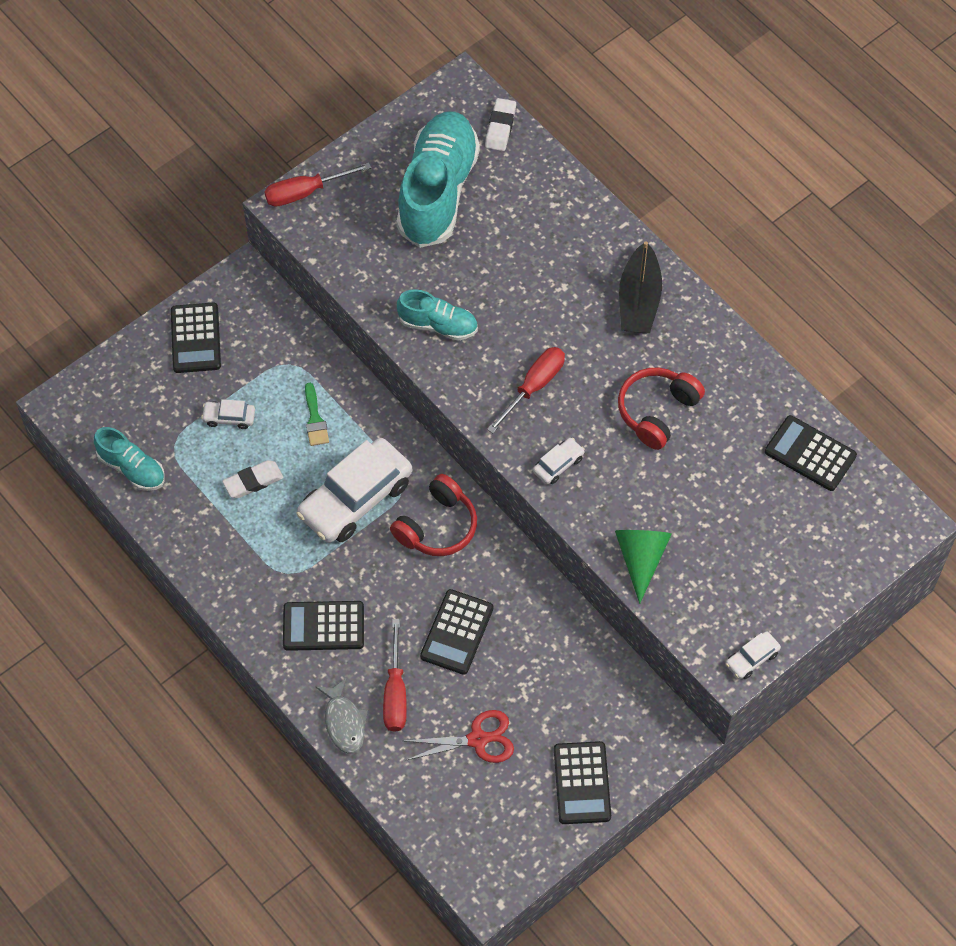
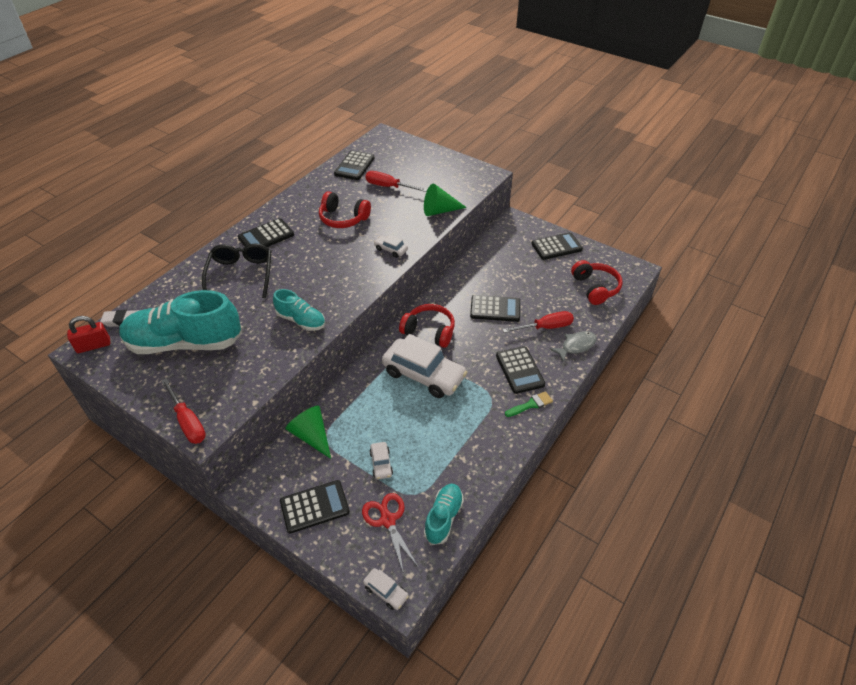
camera: 105 degrees left, 15 degrees down
white eraser [222,460,283,498] -> none
green brush [305,383,329,446] -> green brush moved to [505,391,553,417]
turquoise shoe [397,289,478,341] -> turquoise shoe turned 120 degrees clockwise [273,289,325,331]
red scissors [405,710,514,763] -> red scissors moved to [362,493,419,574]
red screwdriver [487,347,565,434] -> red screwdriver moved to [365,171,427,192]
black boat [619,241,662,333] -> black calculator [238,218,294,247]
white car [726,631,781,679] -> white car moved to [363,568,409,610]
none -> red padlock [67,316,110,353]
none -> black glasses [202,243,271,298]
none -> green cone [285,406,331,459]
none -> red headphones [571,260,623,305]

